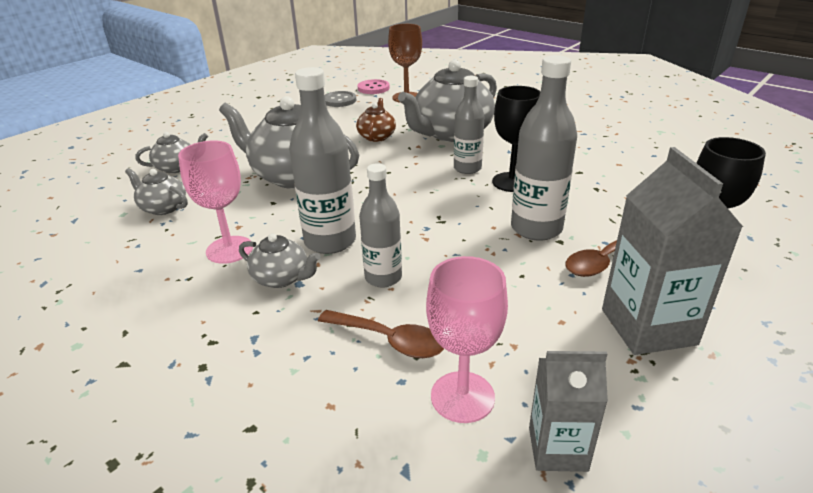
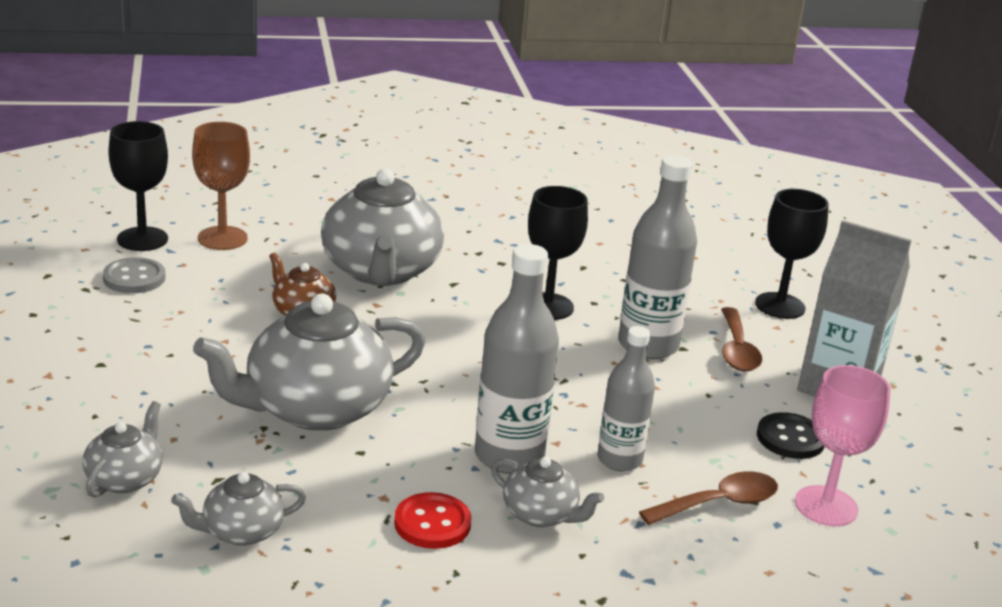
camera: 55 degrees left, 5 degrees down
pink goblet [178,141,253,264] -> red button [394,492,472,549]
grey teapot [239,233,320,288] -> grey teapot turned 60 degrees clockwise [491,457,604,527]
pink button [358,79,390,94] -> black goblet [108,121,168,251]
grey bottle [454,76,484,174] -> none
grey carton [529,351,608,472] -> none
none -> black button [757,412,824,459]

